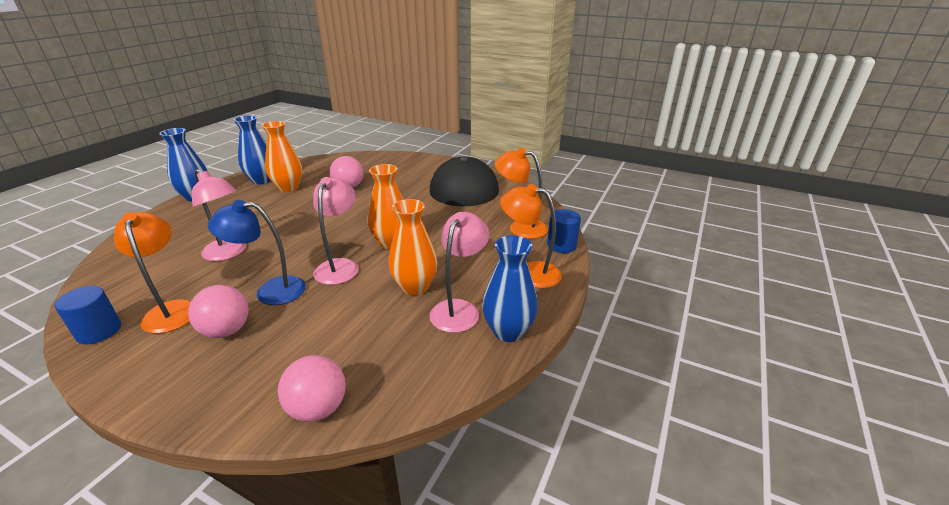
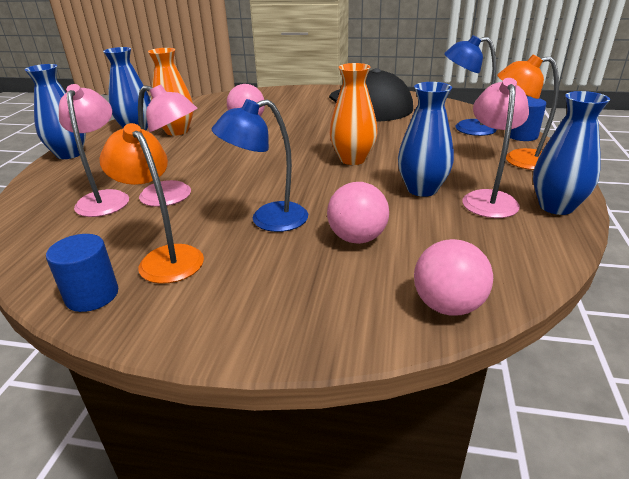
camera: 15 degrees left, 0 degrees up
pink ball [188,285,249,338] -> pink ball moved to [327,182,389,244]
pink lamp [313,177,359,285] -> pink lamp moved to [59,84,129,217]
orange vase [388,199,437,295] -> blue vase [398,82,454,197]
orange lamp [495,148,548,239] -> blue lamp [444,35,497,136]

